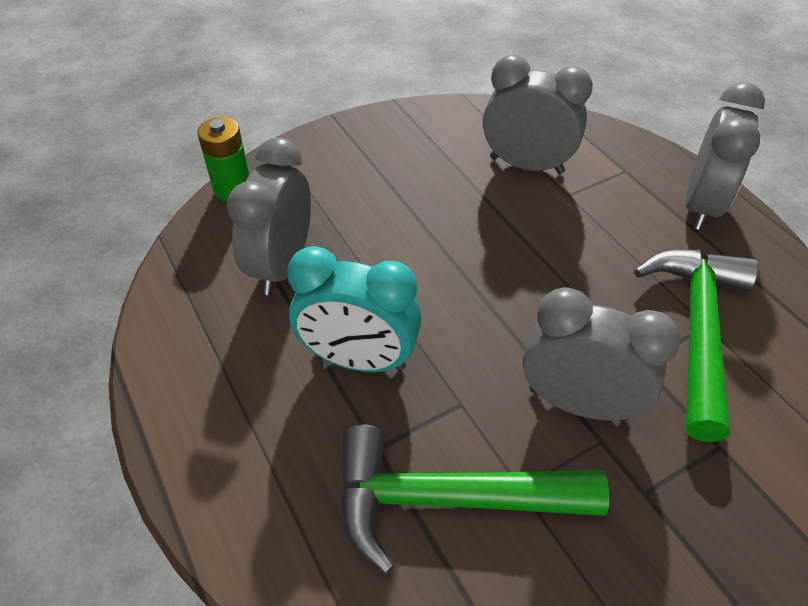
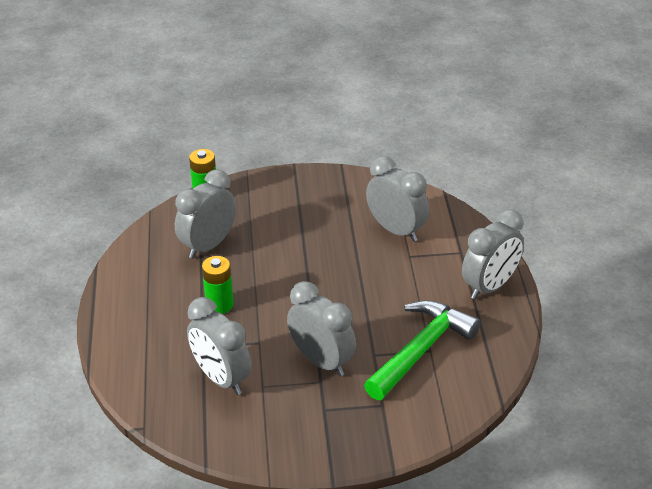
camera: 25 degrees right, 10 degrees down
turquoise clock [287,246,421,372] -> green battery [202,256,234,314]
green hammer [339,424,609,575] -> grey clock [187,297,252,395]

